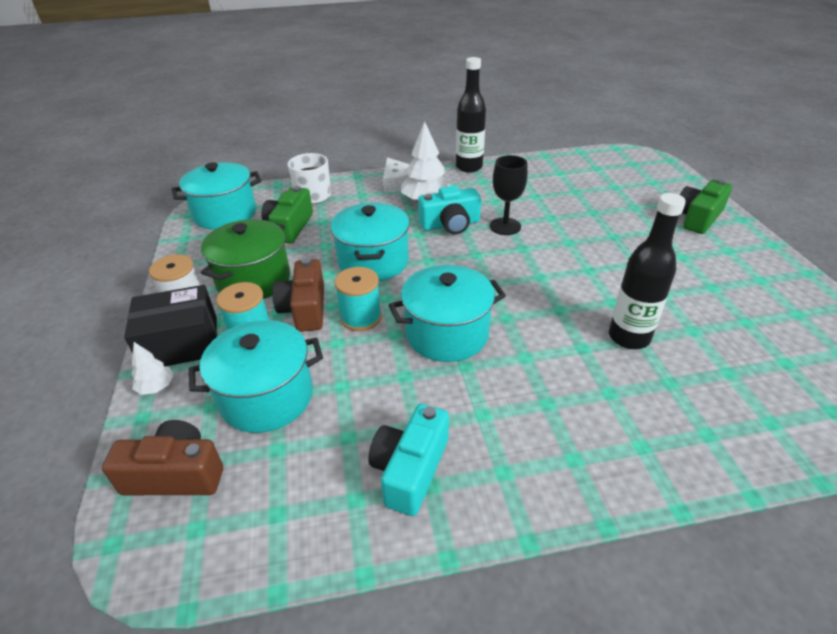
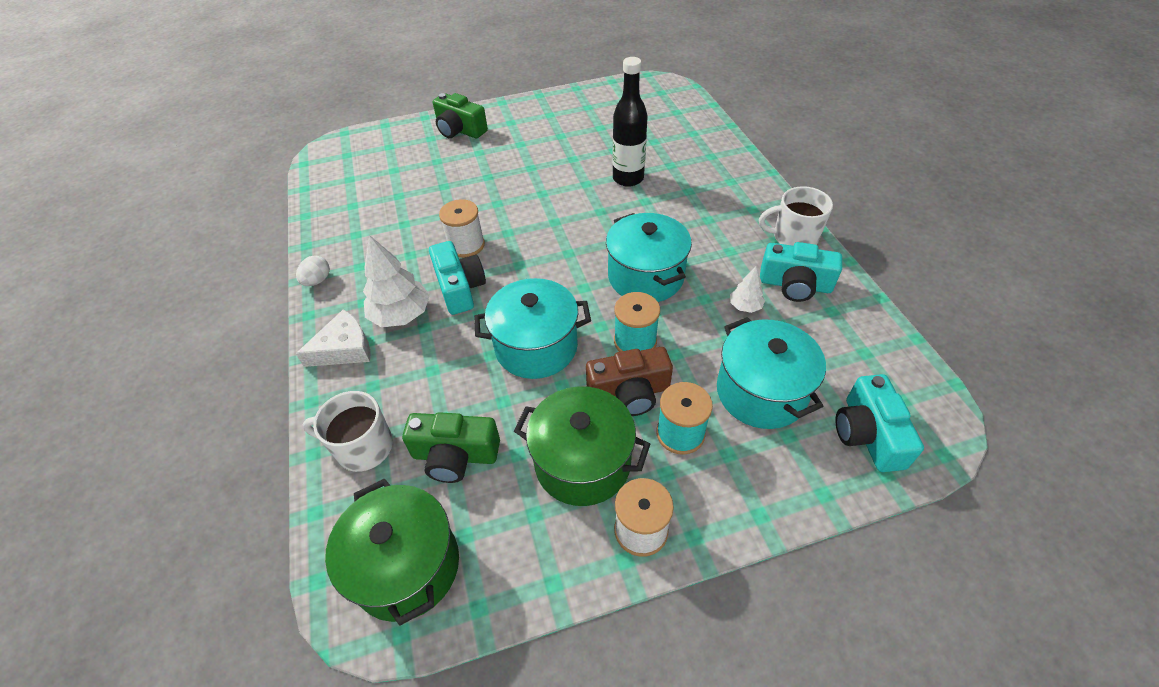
camera: 95 degrees left, 10 degrees up
brown camera [102,420,223,495] -> turquoise camera [835,374,924,472]
black box [124,285,217,366] -> none
white tree [131,342,174,395] -> white tree moved to [730,267,765,313]
turquoise pot [172,162,261,230] -> green pot [325,479,459,626]
black bottle [456,57,486,173] -> white egg [296,255,330,286]
black goblet [490,155,528,235] -> white spool [439,199,485,258]
none -> white mug [759,186,833,246]

